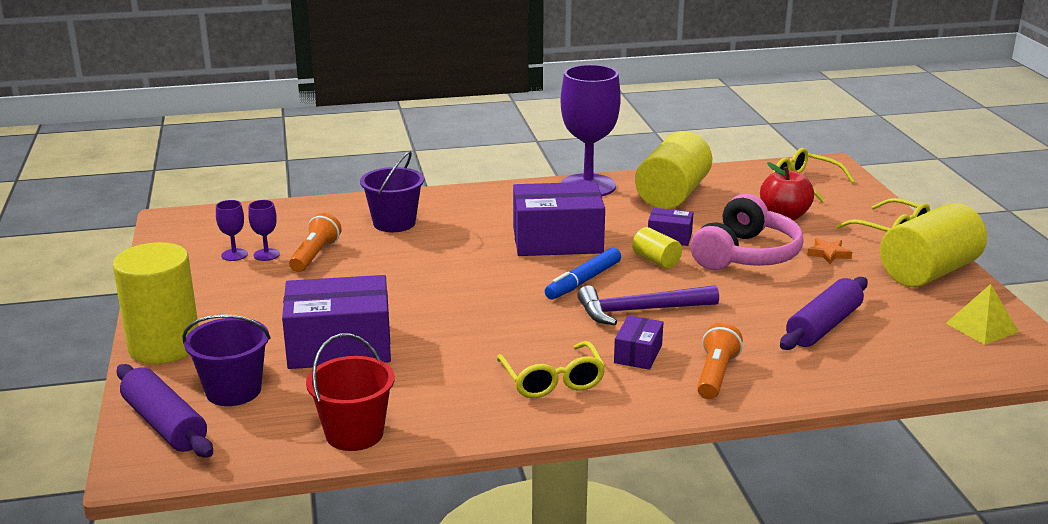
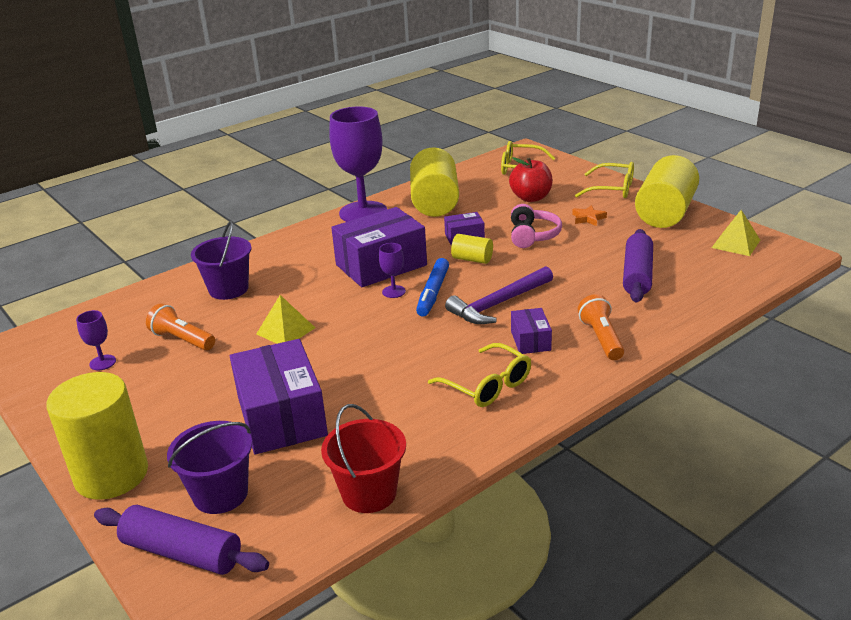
camera: 25 degrees left, 5 degrees up
purple goblet [248,200,280,261] -> purple goblet moved to [379,243,406,298]
purple box [282,275,391,369] -> purple box turned 75 degrees counterclockwise [230,339,328,454]
orange flashlight [289,213,342,272] -> orange flashlight turned 45 degrees counterclockwise [146,303,215,351]
pink headphones [691,194,804,270] -> pink headphones [511,204,562,248], size x0.64
none -> yellow pyramid [256,295,315,344]

